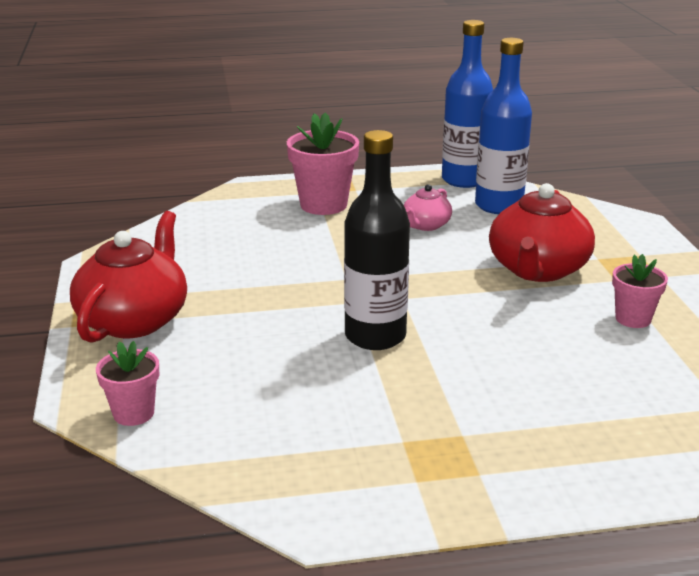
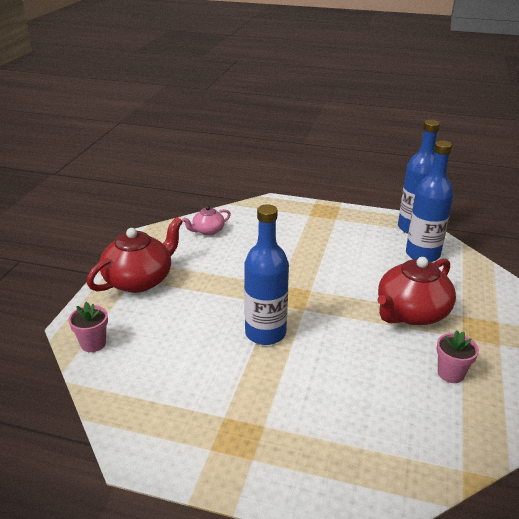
camera: 25 degrees right, 5 degrees up
pink flower pot [287,112,359,215] -> none
black bottle [344,130,410,350] -> blue bottle [244,204,289,345]
pink teapot [404,184,452,231] -> pink teapot moved to [182,206,231,235]

